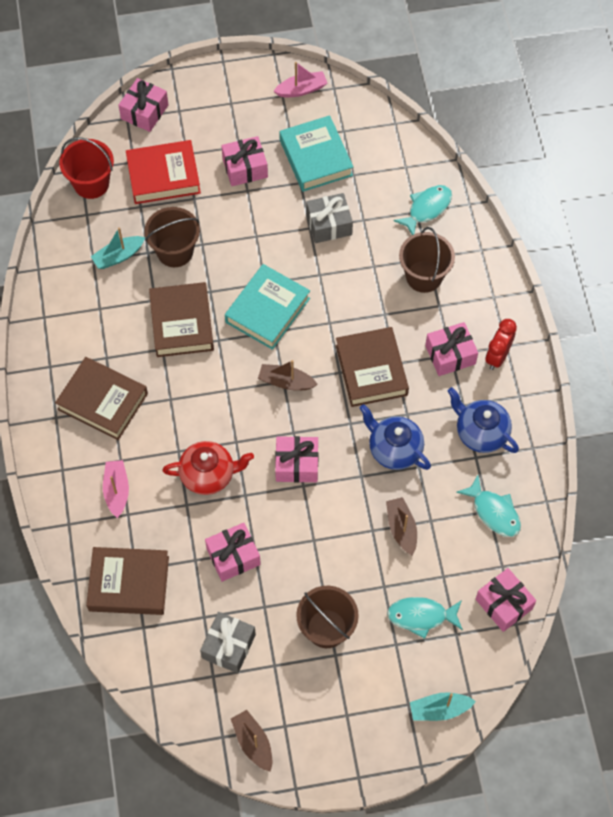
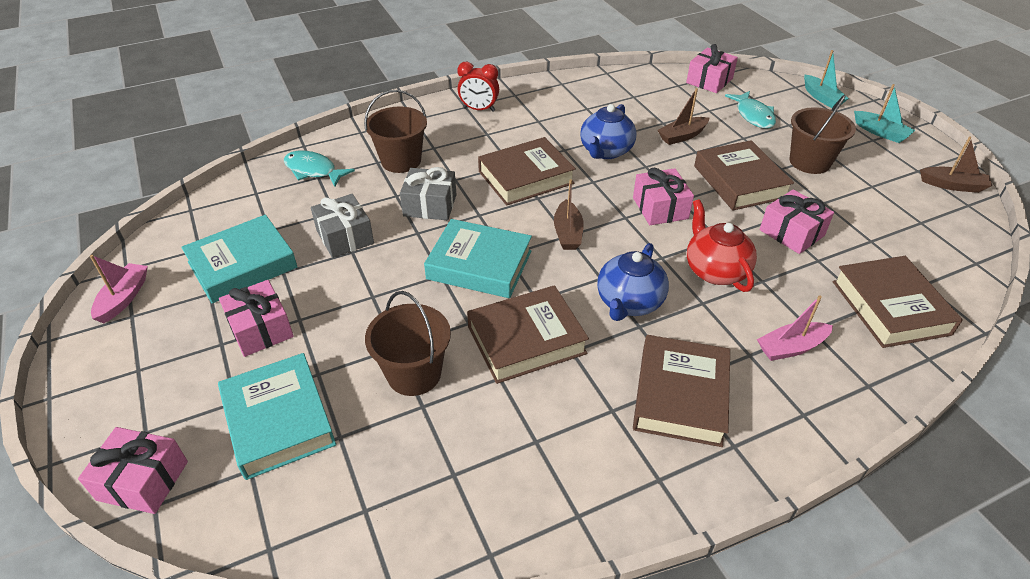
camera: 105 degrees left, 20 degrees down
red bucket [59,137,114,199] -> none
turquoise boat [91,227,145,269] -> turquoise boat moved to [854,84,915,143]
red book [126,140,201,204] -> turquoise book [218,353,336,480]
grey gift [200,612,256,673] -> grey gift moved to [400,167,456,220]
brown boat [231,710,272,772] -> brown boat turned 120 degrees counterclockwise [920,136,992,193]
pink boat [274,62,327,97] -> pink boat turned 45 degrees clockwise [90,255,148,324]
pink gift [425,322,478,376] -> none
blue teapot [448,387,519,453] -> blue teapot moved to [597,243,669,321]
turquoise fish [456,475,521,537] -> none
none -> brown book [694,140,794,210]

